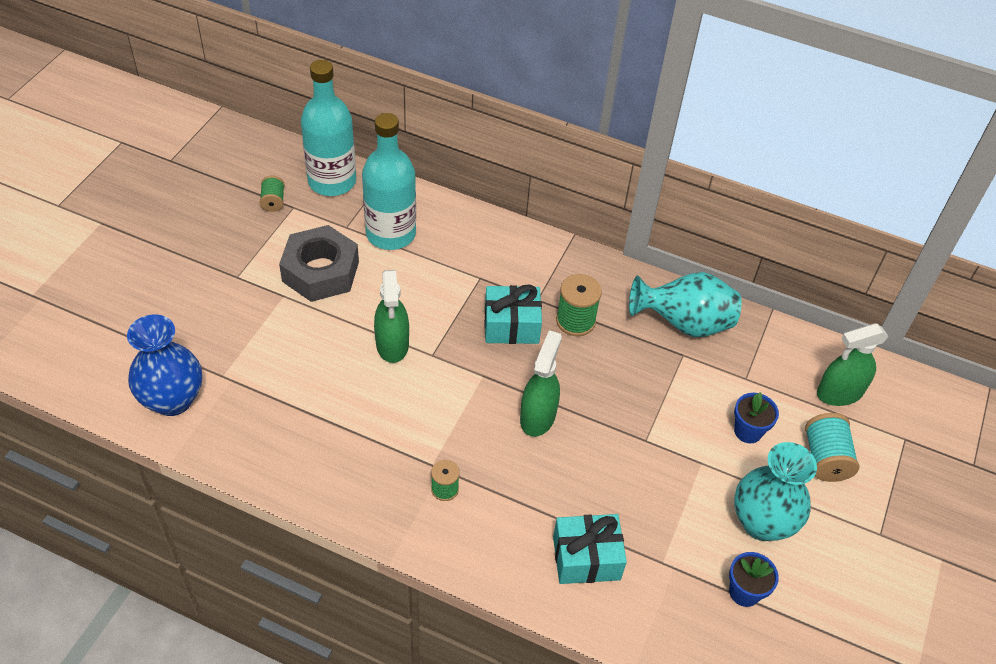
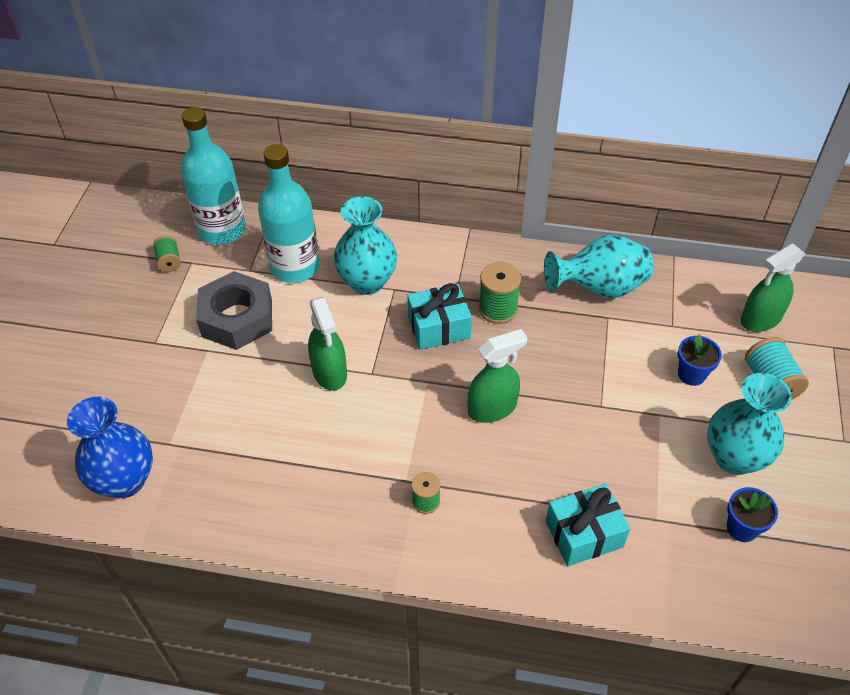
camera: 10 degrees left, 0 degrees up
green spray bottle [520,330,562,437] -> green spray bottle turned 60 degrees clockwise [468,329,527,423]
none -> turquoise vase [333,196,397,295]

